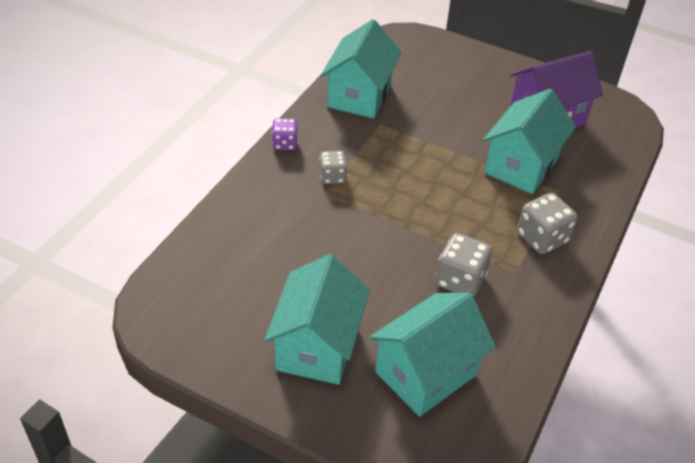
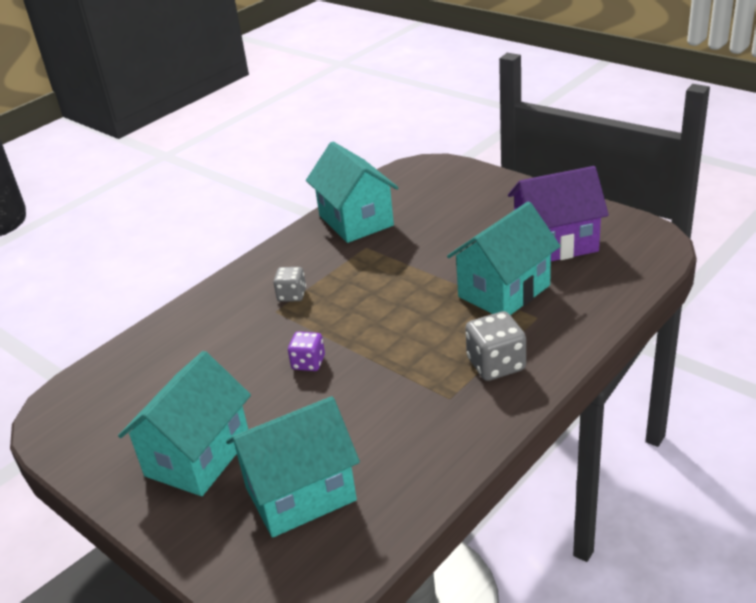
camera: 20 degrees right, 10 degrees down
purple dice [272,118,298,150] -> purple dice moved to [288,331,325,371]
turquoise house [321,19,402,119] -> turquoise house turned 60 degrees counterclockwise [306,141,399,243]
grey dice [435,233,492,297] -> none

